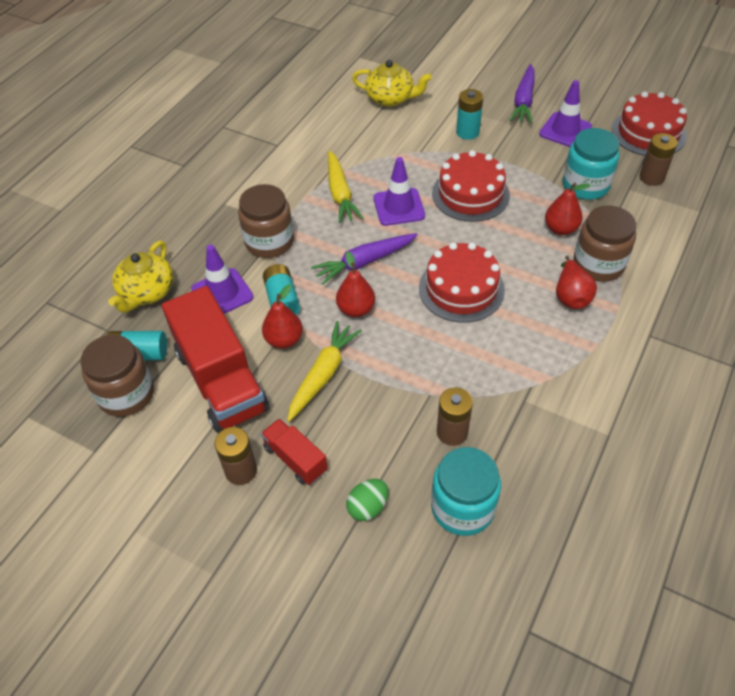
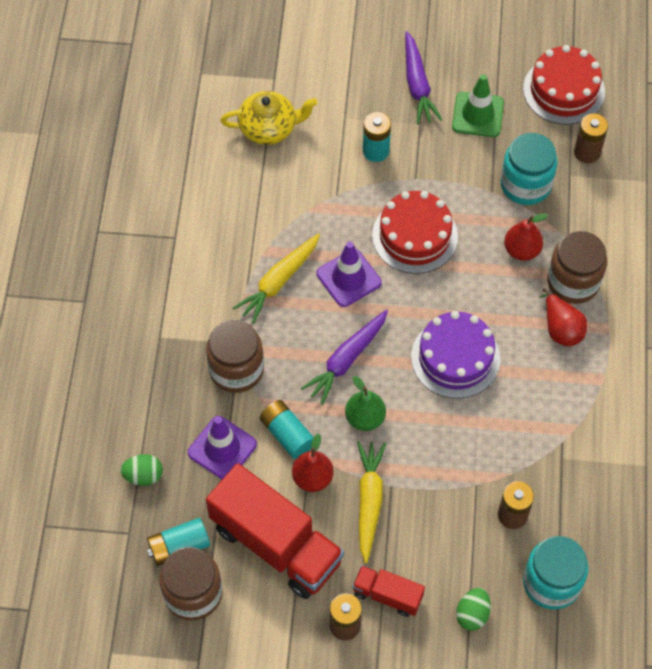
camera: 25 degrees left, 10 degrees up
yellow teapot [108,241,174,313] -> green egg [120,454,163,486]
yellow carrot [328,151,363,223] -> yellow carrot turned 75 degrees clockwise [233,233,320,324]
red pear [336,251,375,317] -> green pear [345,376,386,431]
red cake [419,242,505,323] -> purple cake [411,311,500,399]
purple traffic cone [539,80,592,147] -> green traffic cone [452,74,504,137]

